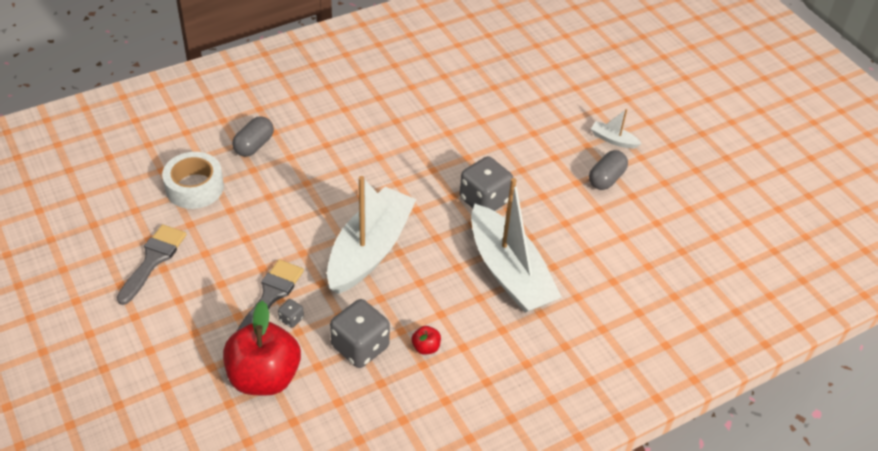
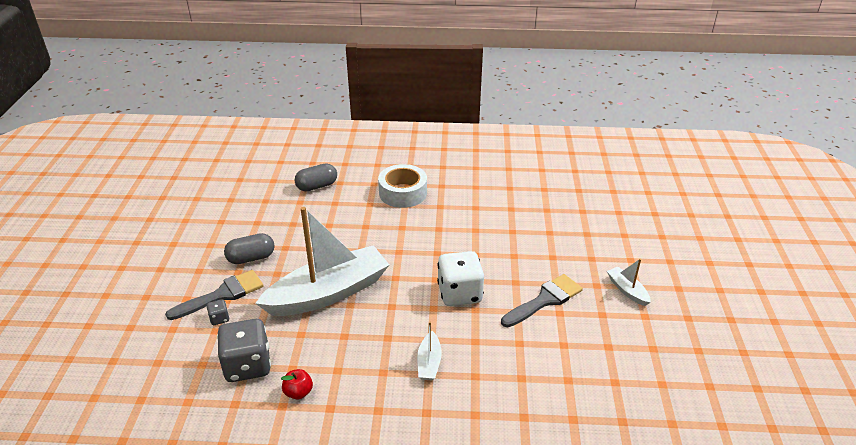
camera: 35 degrees right, 10 degrees down
grey brush [117,224,187,305] -> grey brush moved to [501,274,583,327]
white tape [162,152,224,209] -> white tape moved to [378,164,427,208]
red apple [223,301,301,396] -> none
grey dice [459,156,513,211] -> white dice [437,251,484,306]
white boat [471,178,562,313] -> white boat [417,321,442,380], size x0.41
grey capsule [589,150,628,190] -> grey capsule moved to [224,233,275,264]

